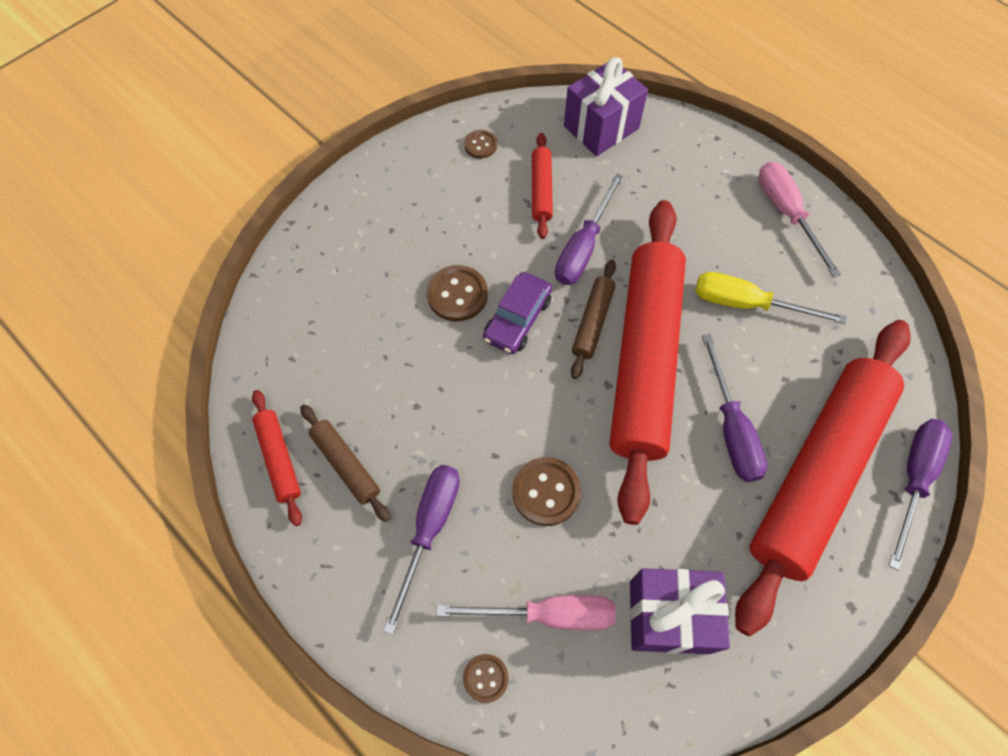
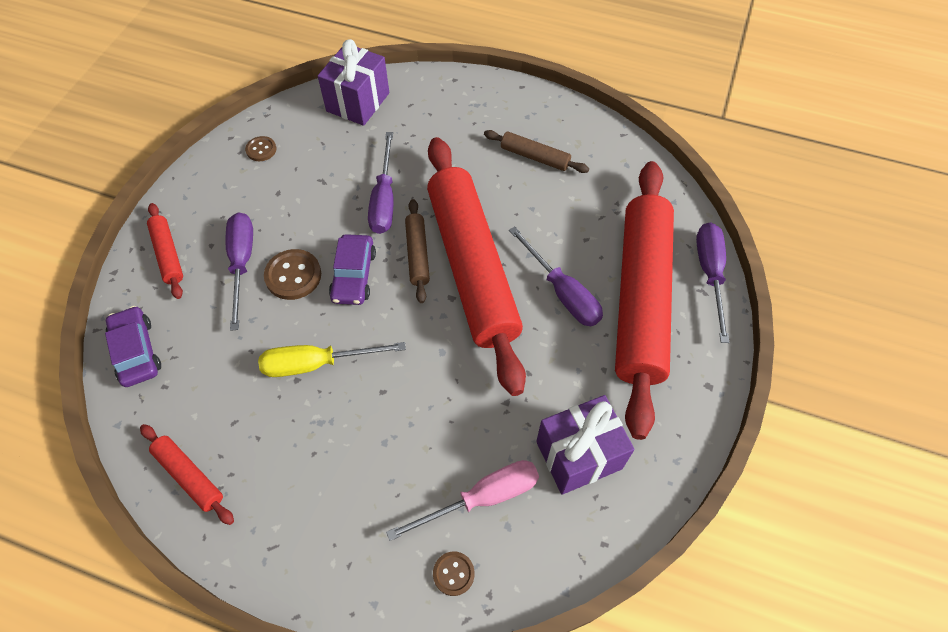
camera: 25 degrees left, 5 degrees down
brown rolling pin [300,405,390,522] -> brown rolling pin moved to [484,130,589,173]
purple screwdriver [383,465,460,635] -> purple screwdriver moved to [226,212,253,331]
brown button [512,457,581,526] -> none
red rolling pin [532,133,553,239] -> red rolling pin moved to [147,203,183,299]
yellow screwdriver [695,272,847,324] -> yellow screwdriver moved to [258,342,406,377]
pink screwdriver [758,162,841,278] -> none
none -> purple car [105,306,161,387]

